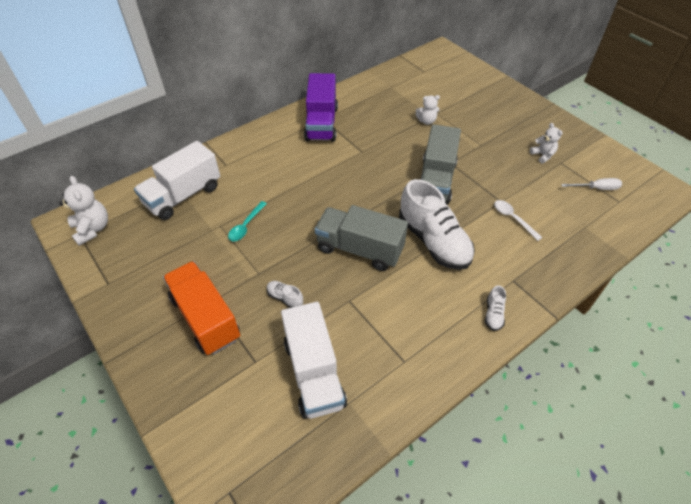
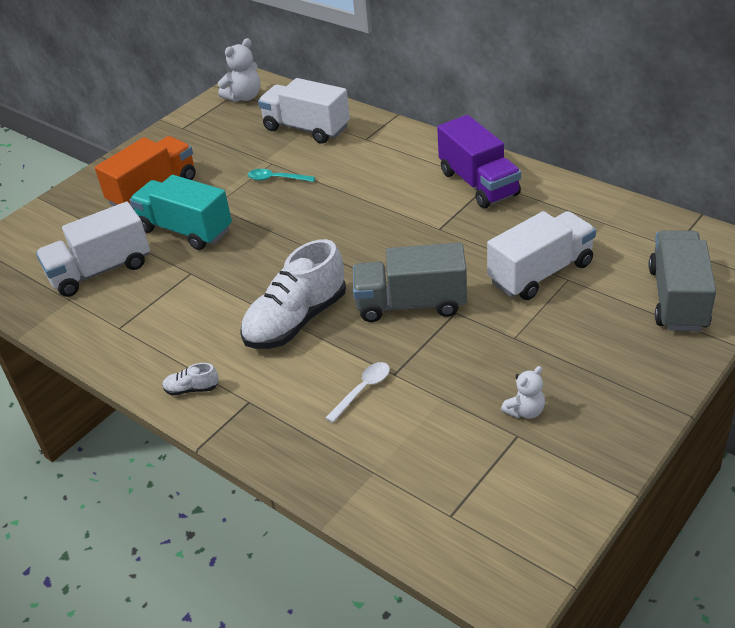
camera: 80 degrees right, 10 degrees down
white shoe [267,281,303,308] -> turquoise truck [129,175,232,250]
purple truck [304,73,338,142] -> purple truck turned 105 degrees counterclockwise [437,115,521,208]
grey truck [315,205,408,271] -> grey truck moved to [649,230,716,331]
white teddy bear [415,95,440,125] -> white truck [487,211,596,300]
white screwdriver [561,178,622,190] -> none

